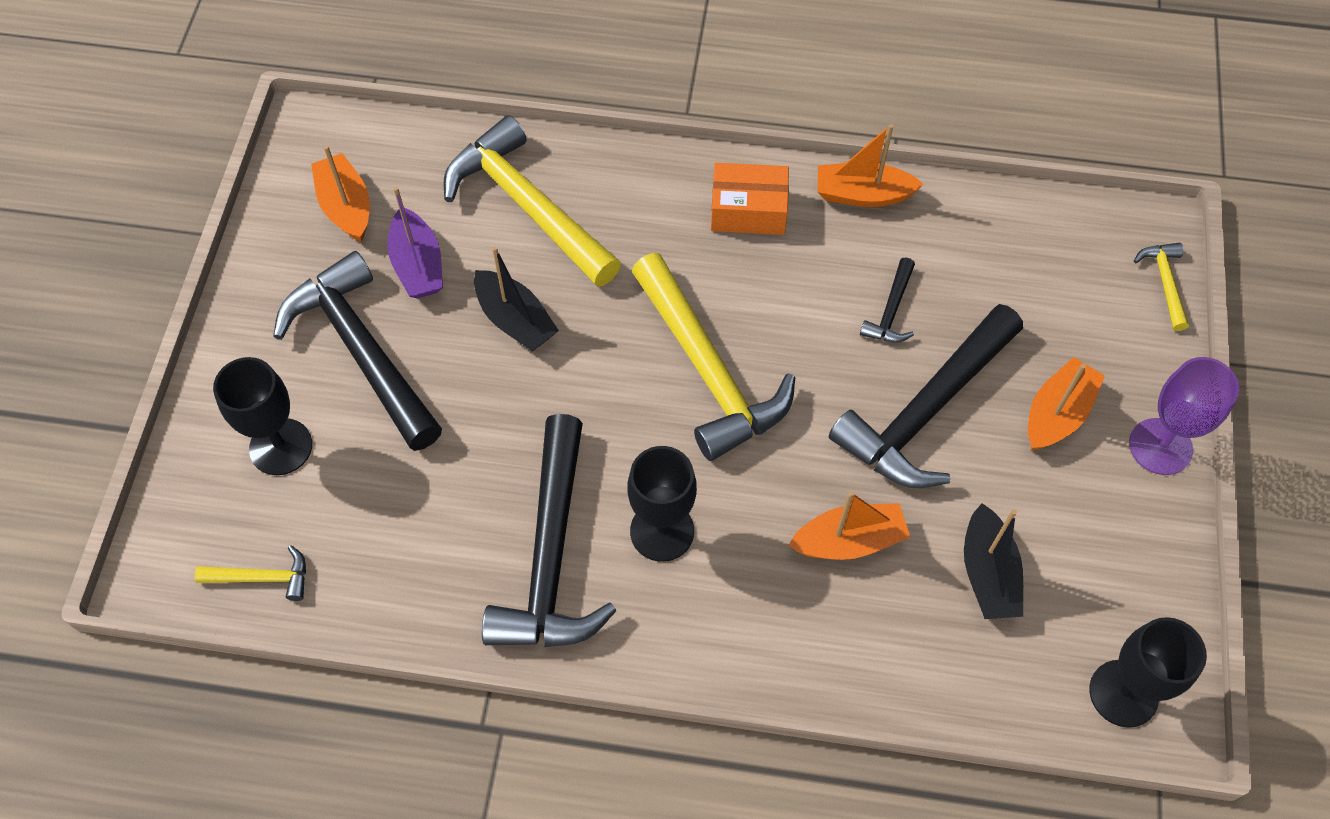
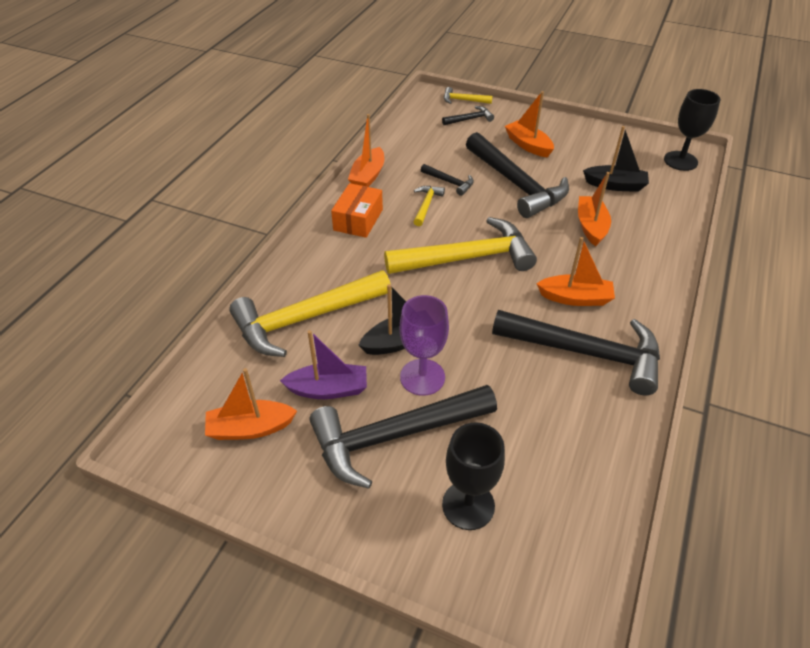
camera: 75 degrees left, 15 degrees down
yellow hammer [195,545,306,601] -> yellow hammer moved to [414,186,445,226]
black goblet [627,446,697,562] -> orange boat [536,237,615,306]
purple goblet [1129,357,1239,475] -> purple goblet moved to [400,295,449,396]
none -> black hammer [442,106,494,125]

